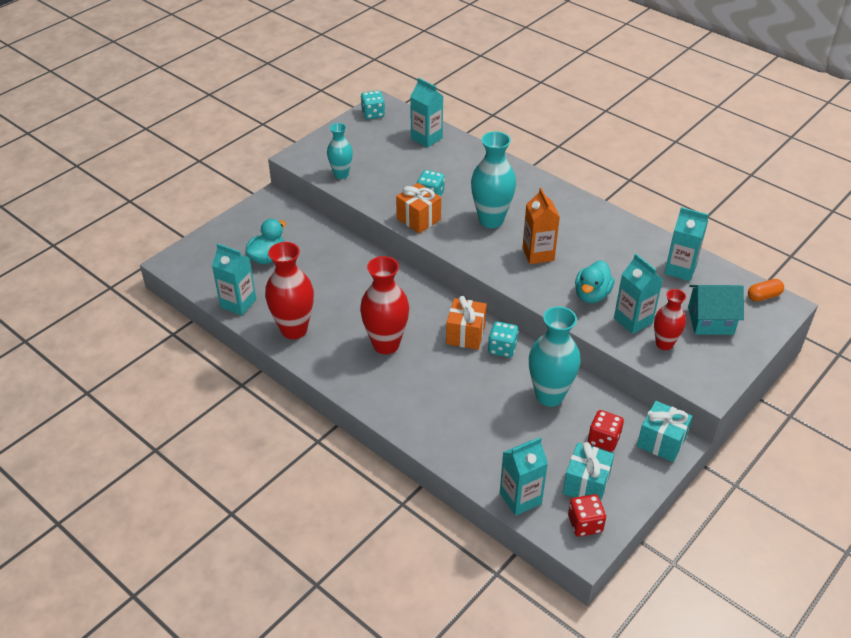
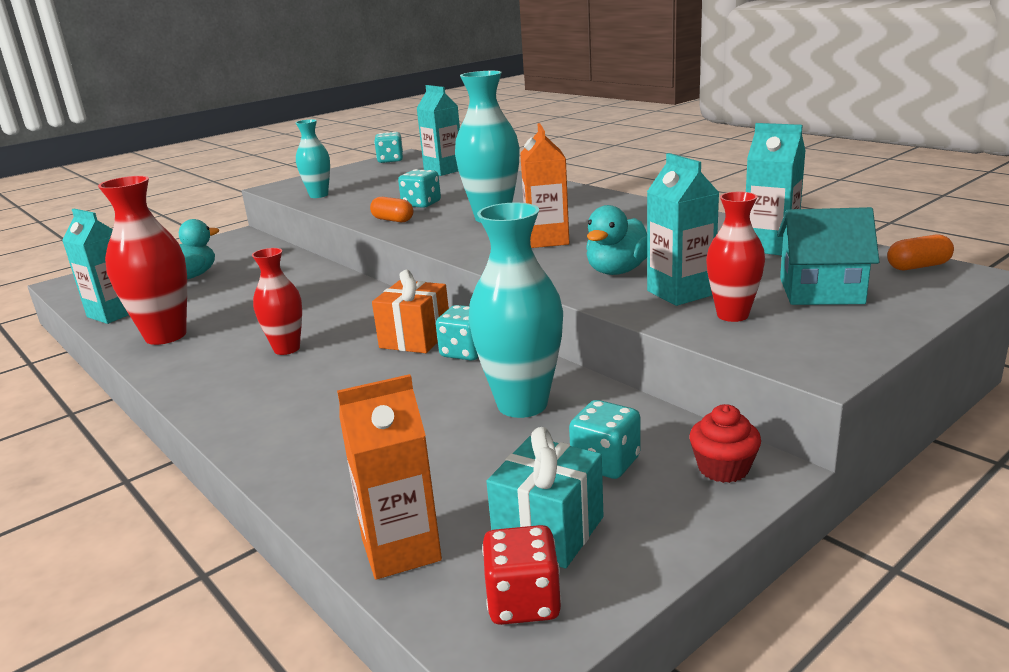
camera: 10 degrees right, 20 degrees down
red vase [360,256,409,354] -> red vase [252,248,302,355], size x0.61
orange gift [396,183,441,233] -> orange capsule [370,197,413,222]
turquoise carton [500,437,548,516] -> orange carton [337,374,442,580]
red dice [588,410,624,451] -> turquoise dice [569,400,641,479]
turquoise gift [637,401,692,462] -> red cupcake [689,404,761,483]

